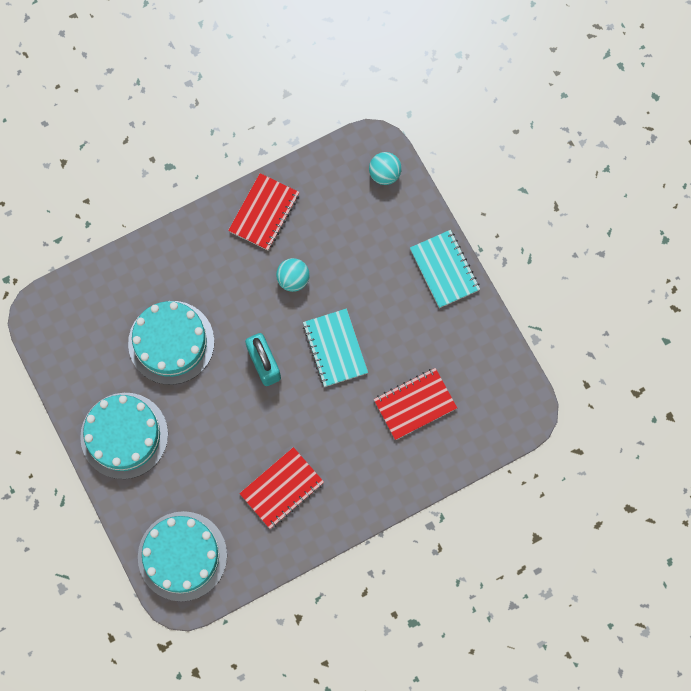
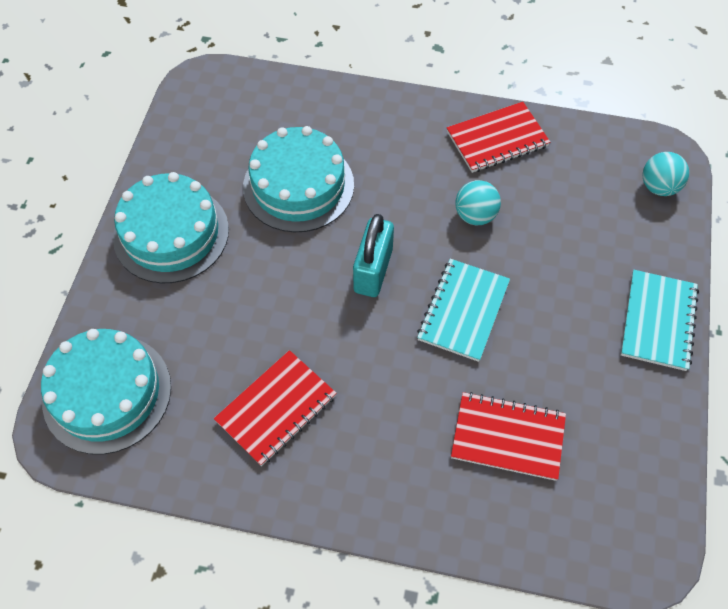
camera: 40 degrees right, 15 degrees down
red notebook [239,447,324,529] -> red notebook turned 45 degrees counterclockwise [214,350,337,466]

